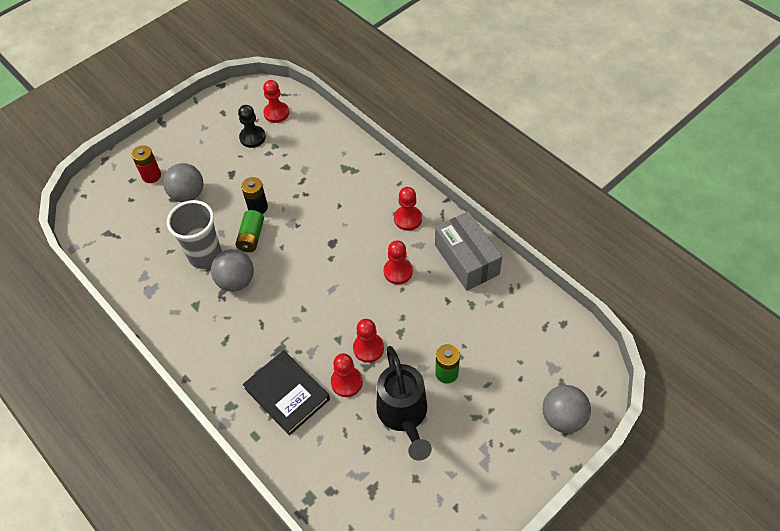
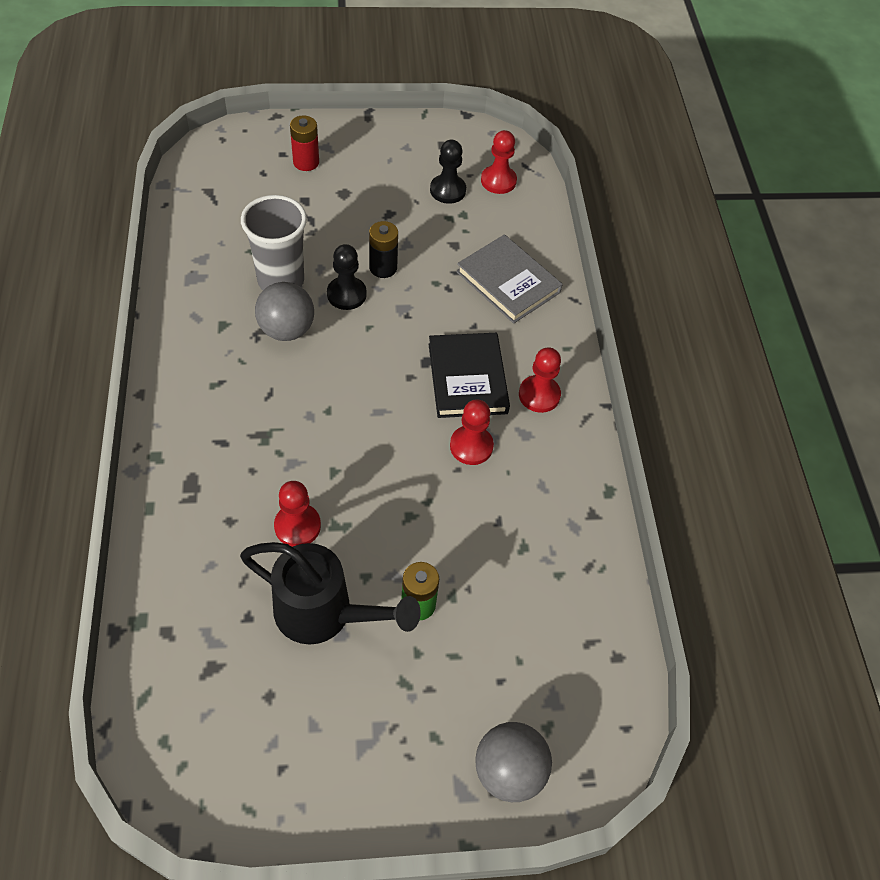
camera: 30 degrees right, 0 degrees up
grey ball [163,163,203,202] -> none
green battery [235,210,264,252] -> black pawn [327,244,367,310]
black book [243,350,330,436] -> black book moved to [429,333,510,418]
red pawn [353,319,384,363] -> none
black watering can [376,346,432,461] -> black watering can turned 90 degrees counterclockwise [240,542,421,644]
grey box [435,211,502,291] -> none
none -> grey book [456,234,563,324]

